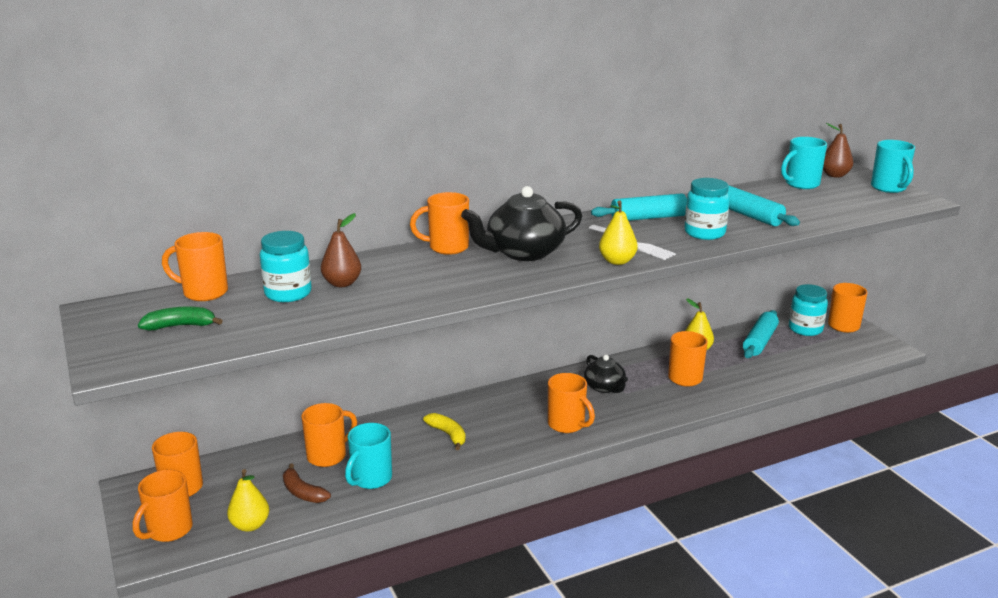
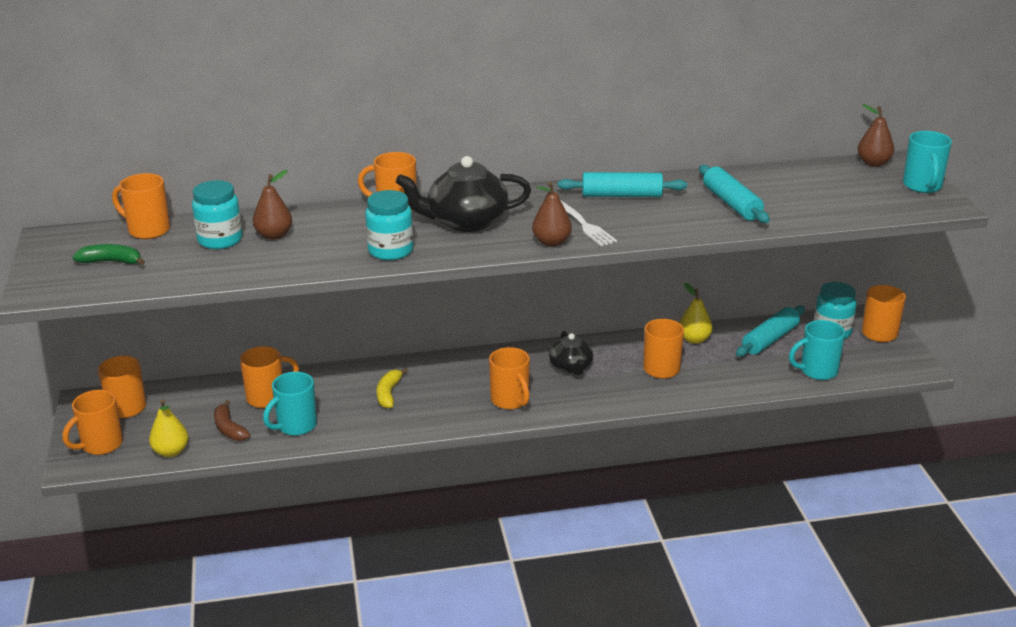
camera: 15 degrees right, 5 degrees up
yellow banana [423,413,466,450] -> yellow banana turned 150 degrees counterclockwise [377,368,408,409]
yellow pear [599,201,638,265] -> brown pear [532,182,572,247]
turquoise jar [684,178,730,240] -> turquoise jar moved to [365,190,413,260]
turquoise mug [781,137,827,189] -> turquoise mug moved to [789,320,845,380]

